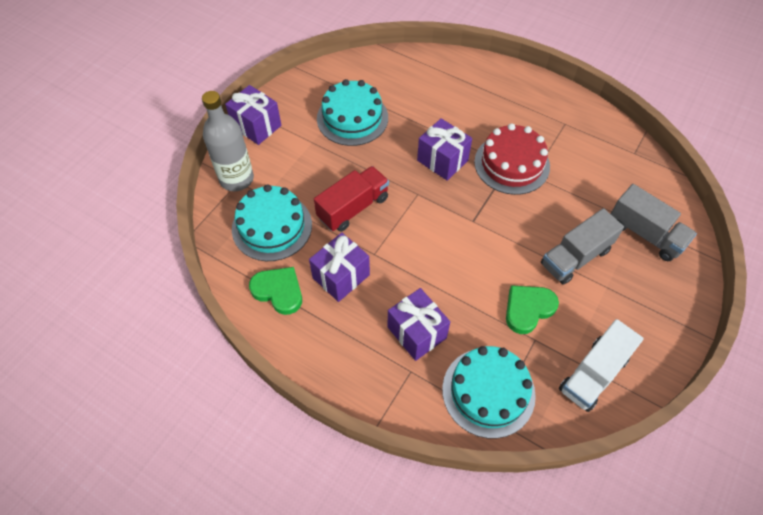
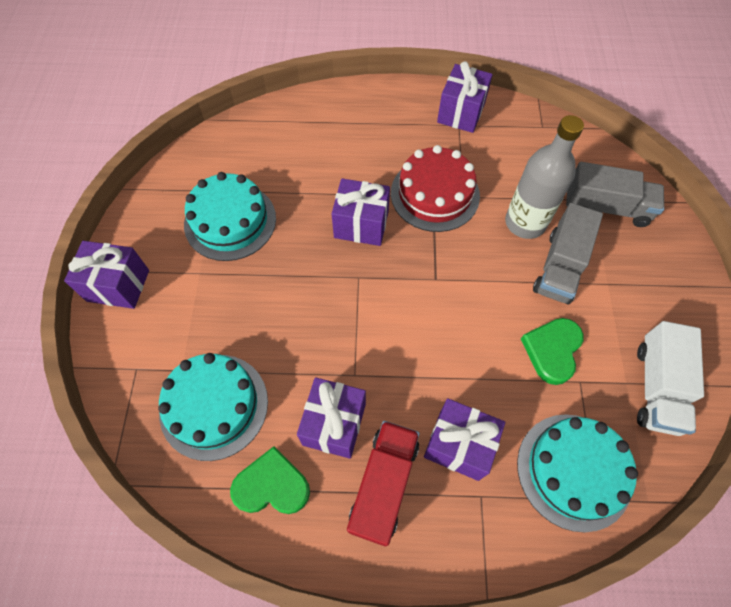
camera: 30 degrees left, 5 degrees up
grey bottle [202,91,254,191] -> grey bottle moved to [505,115,584,239]
red truck [314,166,389,232] -> red truck moved to [347,421,420,547]
none -> purple gift [437,61,493,133]

